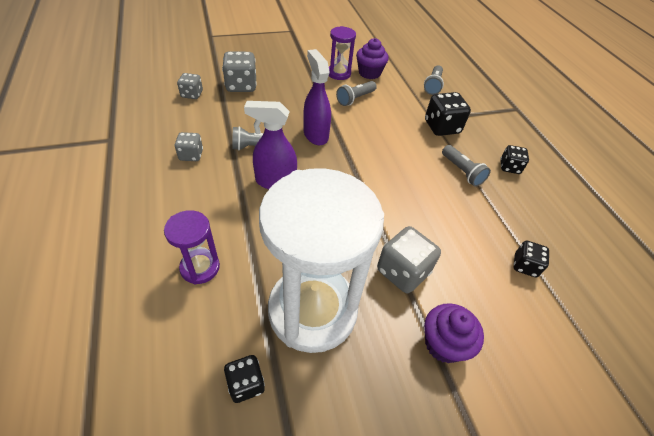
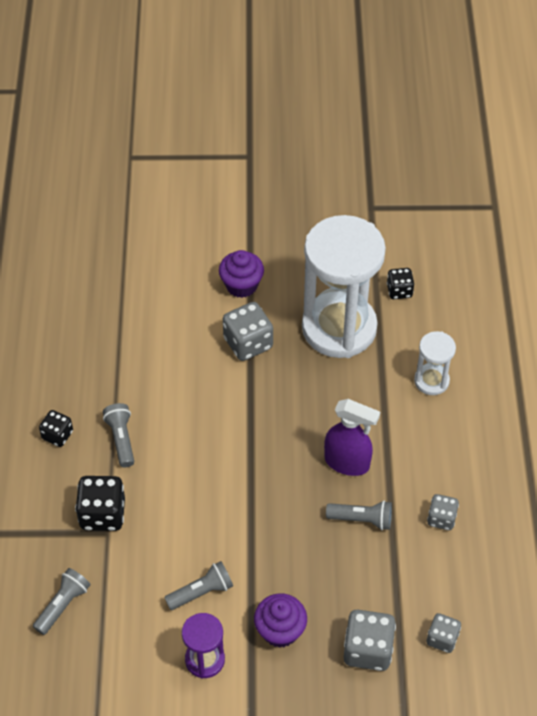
camera: 160 degrees left, 5 degrees up
purple hourglass [164,210,220,284] -> white hourglass [414,331,456,395]
purple spray bottle [303,49,331,145] -> none
purple cupcake [356,38,389,79] -> purple cupcake moved to [254,593,307,648]
black dice [514,241,549,277] -> none

